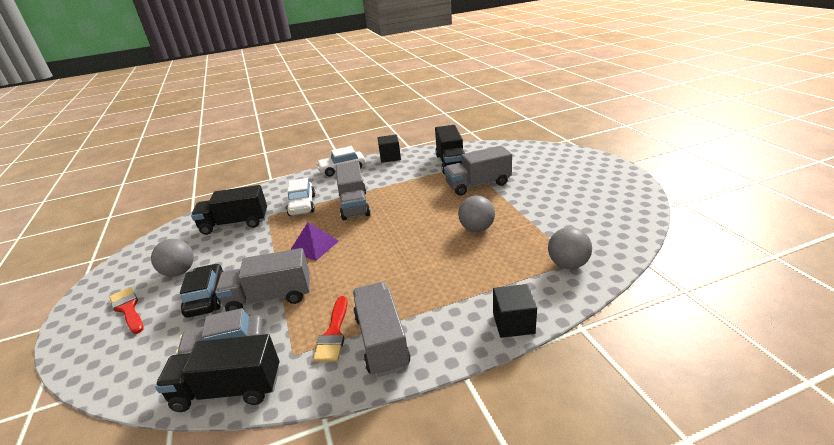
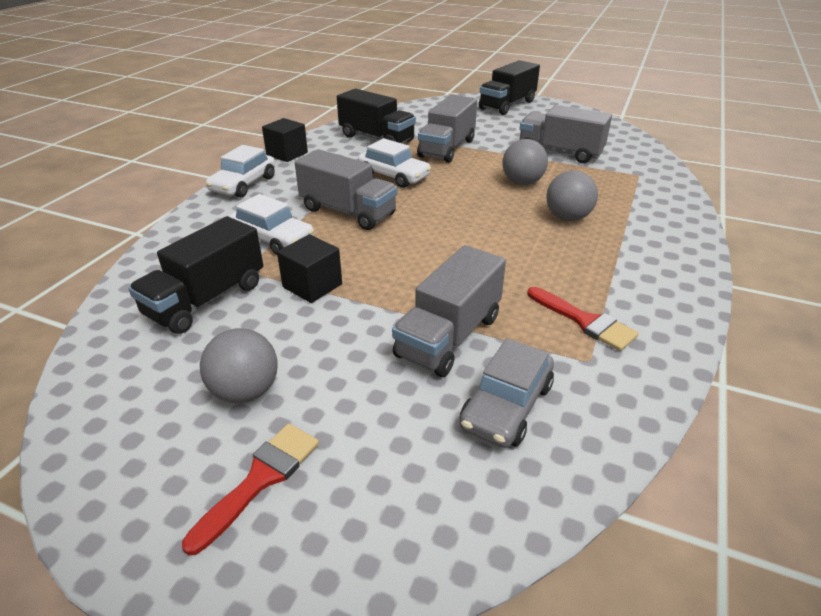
camera: 50 degrees left, 5 degrees up
red brush [109,287,144,334] -> red brush turned 120 degrees clockwise [182,424,319,555]
black truck [155,334,279,412] -> black truck moved to [479,60,540,115]
black car [180,263,224,318] -> none
purple pyramid [290,222,339,261] -> none
grey truck [353,282,411,377] -> grey truck moved to [520,105,612,163]
black cube [493,284,537,338] -> black cube moved to [277,234,342,303]
grey ball [548,227,592,269] -> grey ball moved to [546,170,598,221]
none -> white car [358,138,431,188]

